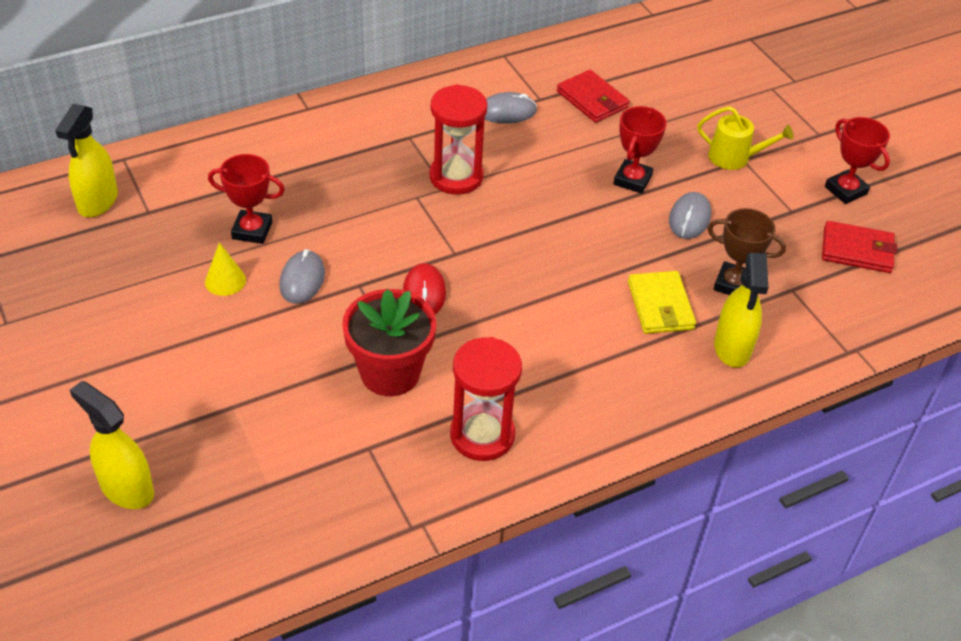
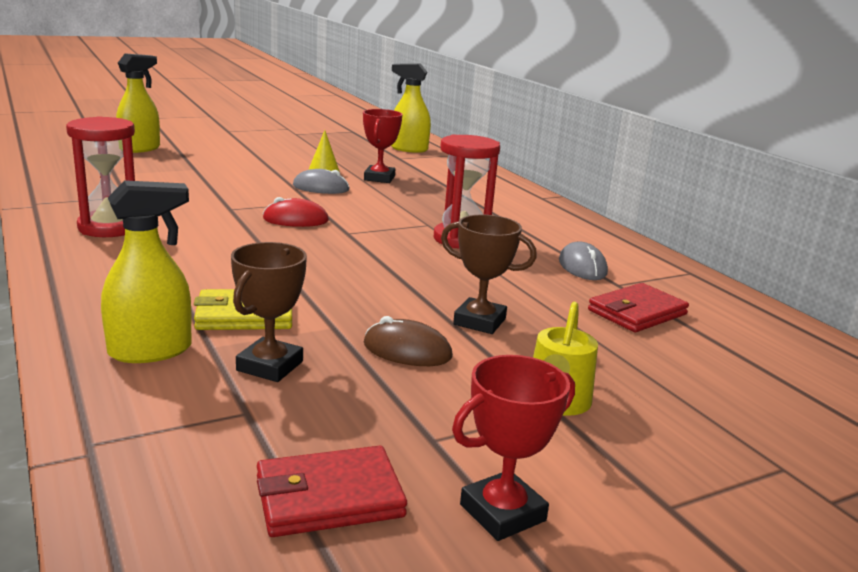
camera: 90 degrees right, 25 degrees down
red flower pot [342,289,436,396] -> none
red trophy [613,106,667,194] -> brown trophy [441,215,537,334]
grey mouse [669,192,711,239] -> brown mouse [364,316,453,366]
yellow spray bottle [714,253,769,368] -> yellow spray bottle turned 150 degrees clockwise [101,180,192,363]
red wallet [822,221,897,273] -> red wallet turned 60 degrees clockwise [257,446,407,537]

